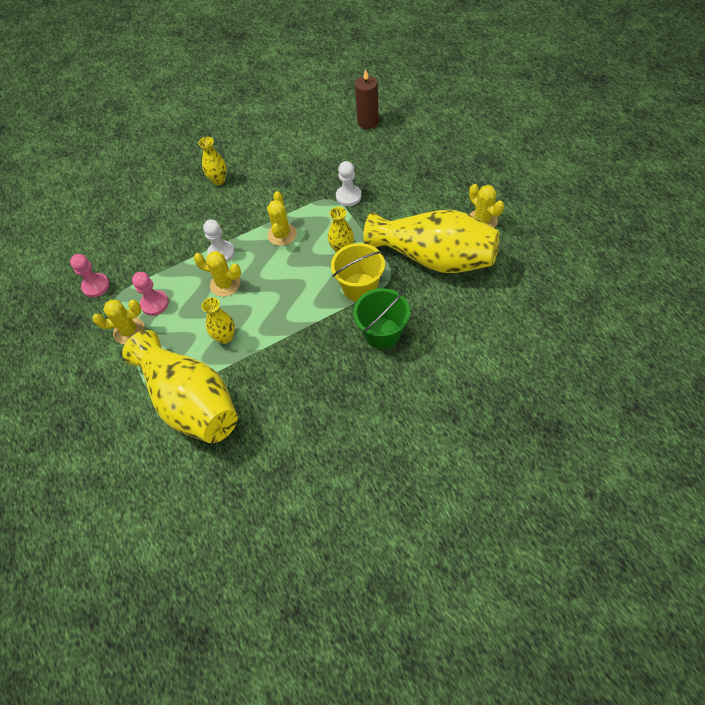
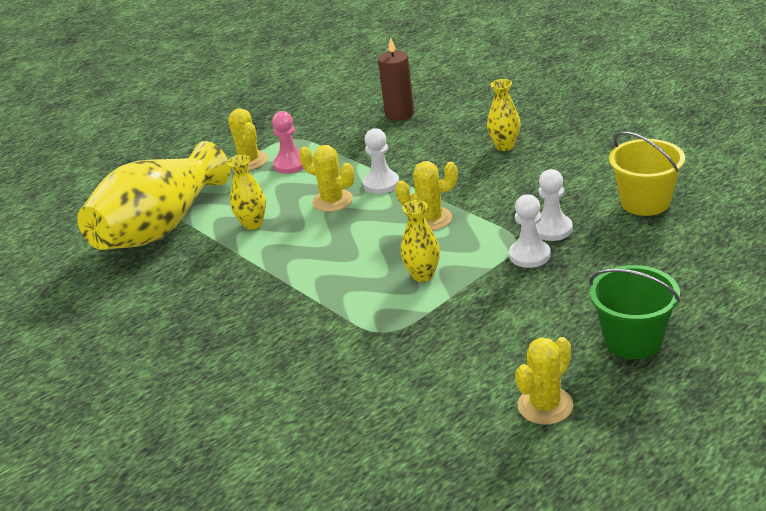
camera: 75 degrees right, 25 degrees down
pink pawn [70,254,110,297] -> none
yellow cactus [194,251,241,297] -> yellow cactus turned 60 degrees counterclockwise [299,145,354,212]
yellow bucket [331,243,385,301] -> yellow bucket moved to [609,131,685,216]
green bucket [353,288,410,349] -> green bucket moved to [590,265,681,359]
brown candle [355,69,379,129] -> brown candle moved to [378,37,414,121]
yellow vase [363,210,500,273] -> none
none -> white pawn [536,169,573,241]

